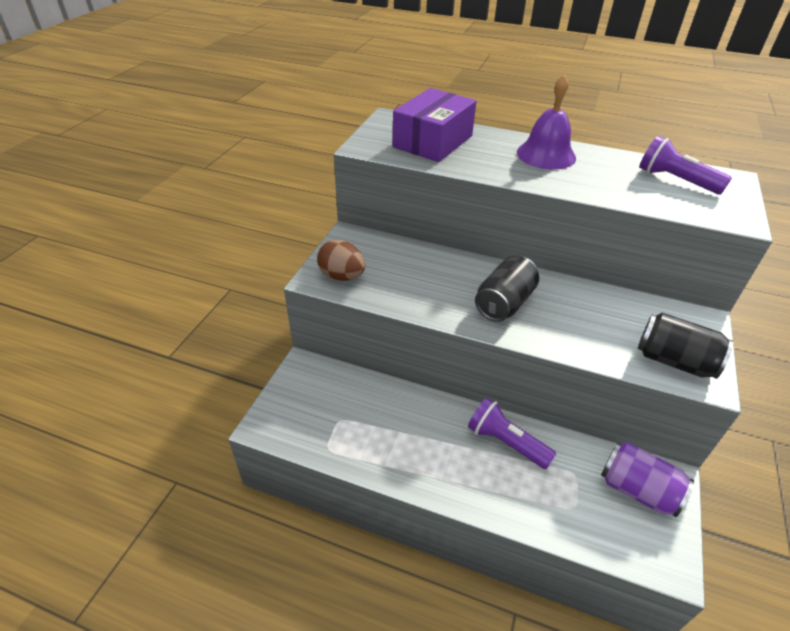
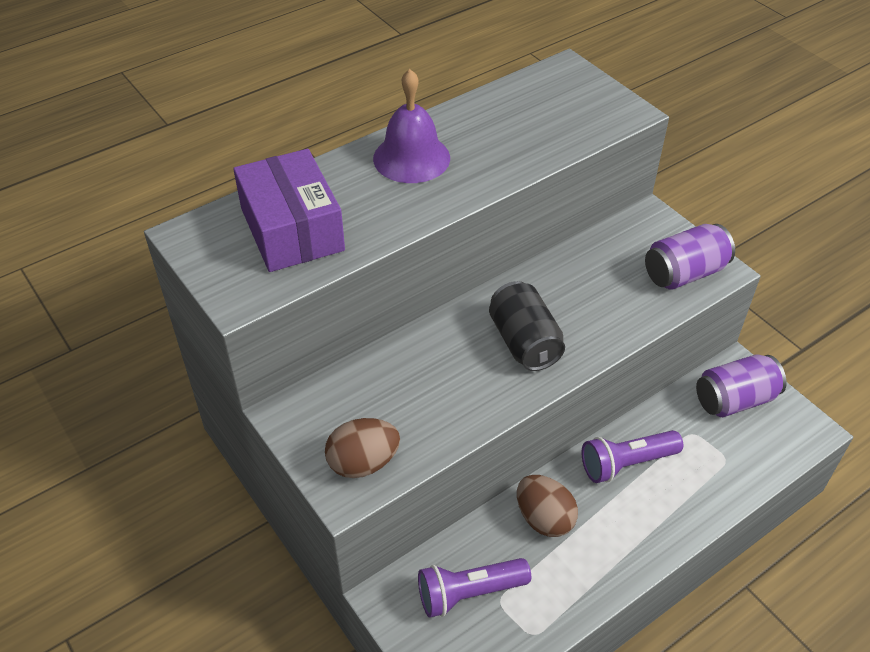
camera: 55 degrees left, 5 degrees up
black can [638,313,733,379] -> purple can [645,224,735,290]
purple flashlight [639,136,732,194] -> purple flashlight moved to [418,558,531,618]
none -> brown egg [517,475,578,537]

